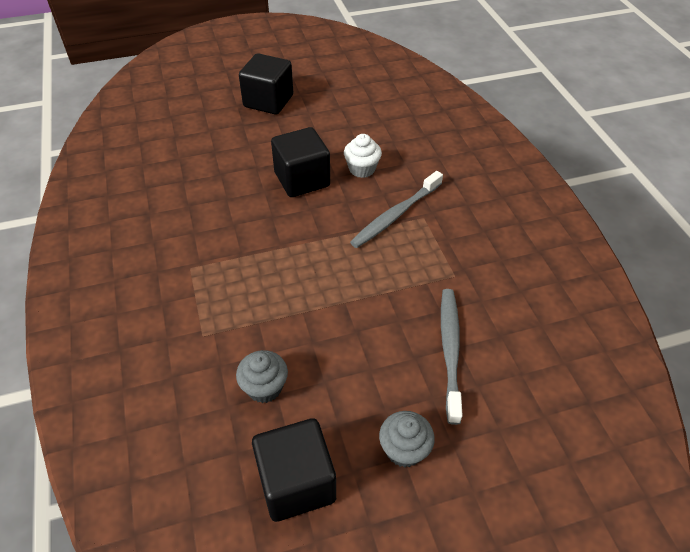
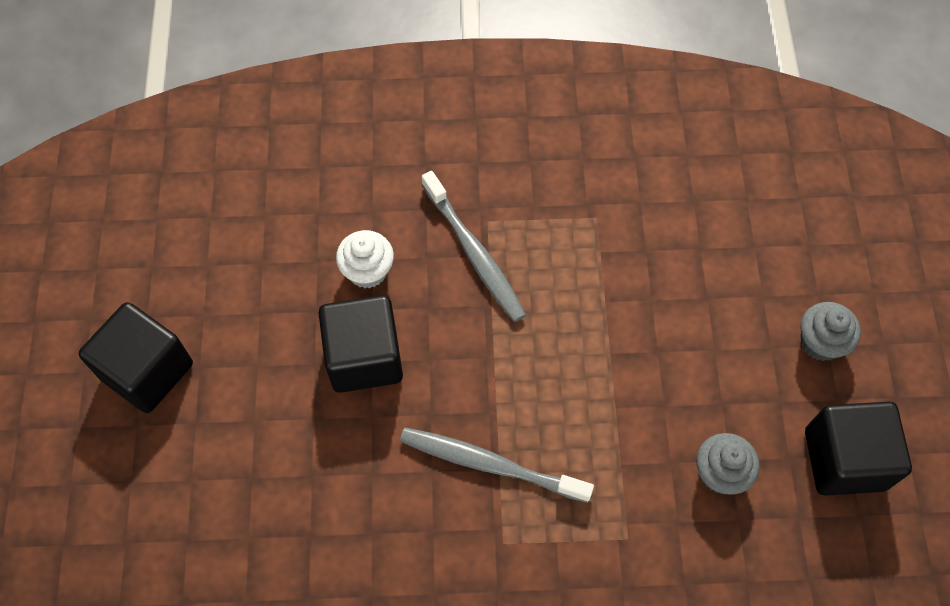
camera: 75 degrees left, 15 degrees up
grey toothbrush [441,289,463,425] -> grey toothbrush moved to [400,427,594,503]

